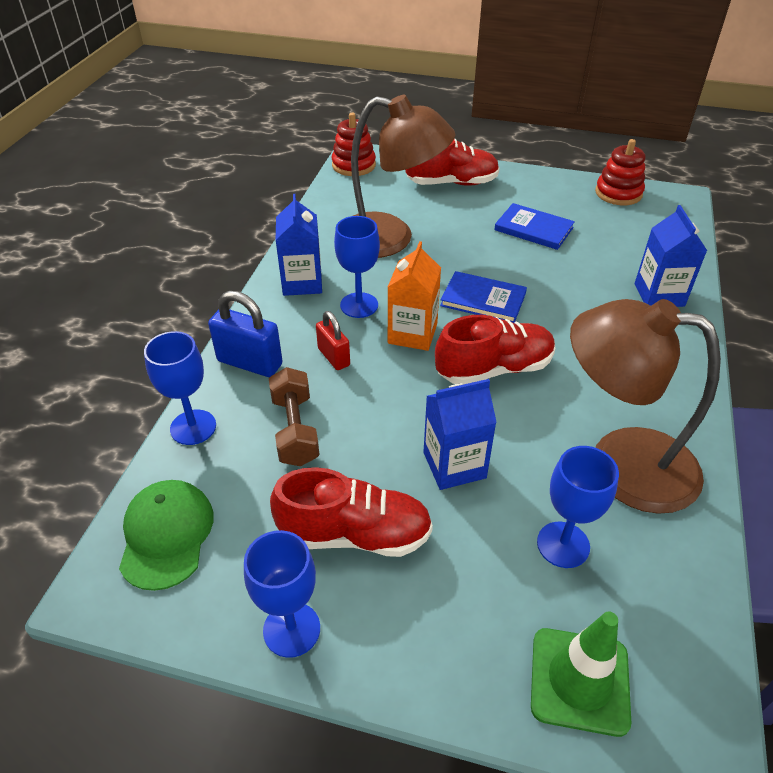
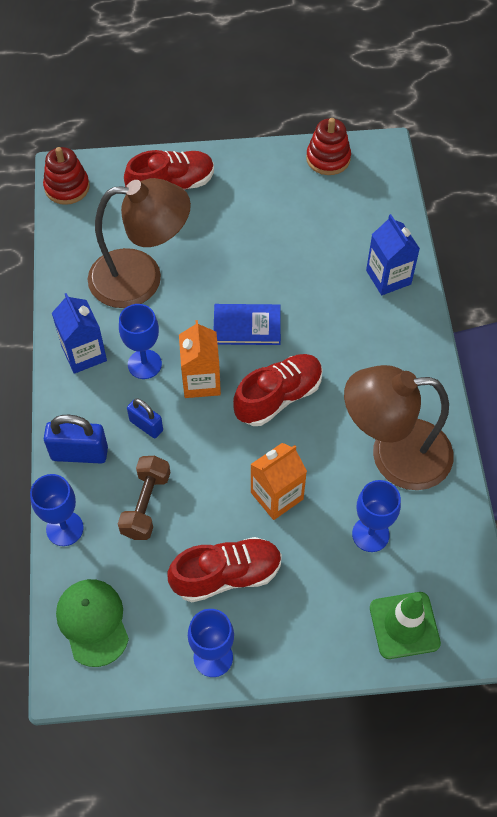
camera: 20 degrees left, 15 degrees up
brown dumbbell [269,367,320,466] -> brown dumbbell turned 45 degrees clockwise [118,456,171,540]
red padlock [316,311,350,370] -> blue padlock [127,398,163,439]
blue carton [423,379,497,490] -> orange carton [250,443,307,520]
blue book [494,203,575,250] -> none

